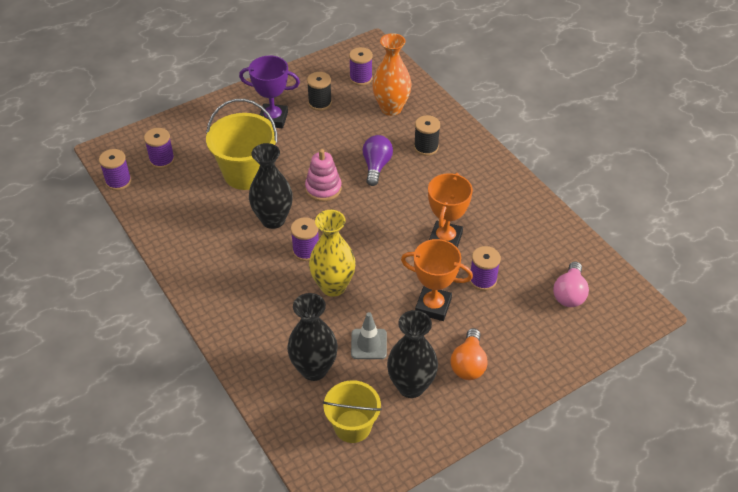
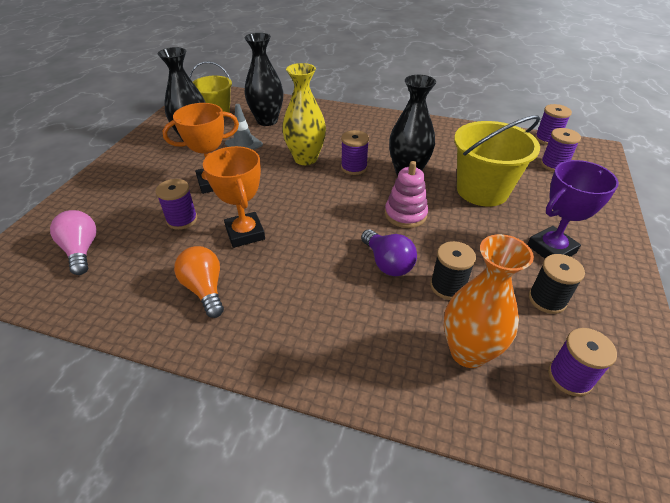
camera: 140 degrees right, 5 degrees down
black spool [414,115,440,156] -> black spool moved to [430,241,476,300]
orange light bulb [451,328,488,380] -> orange light bulb moved to [174,246,224,318]

